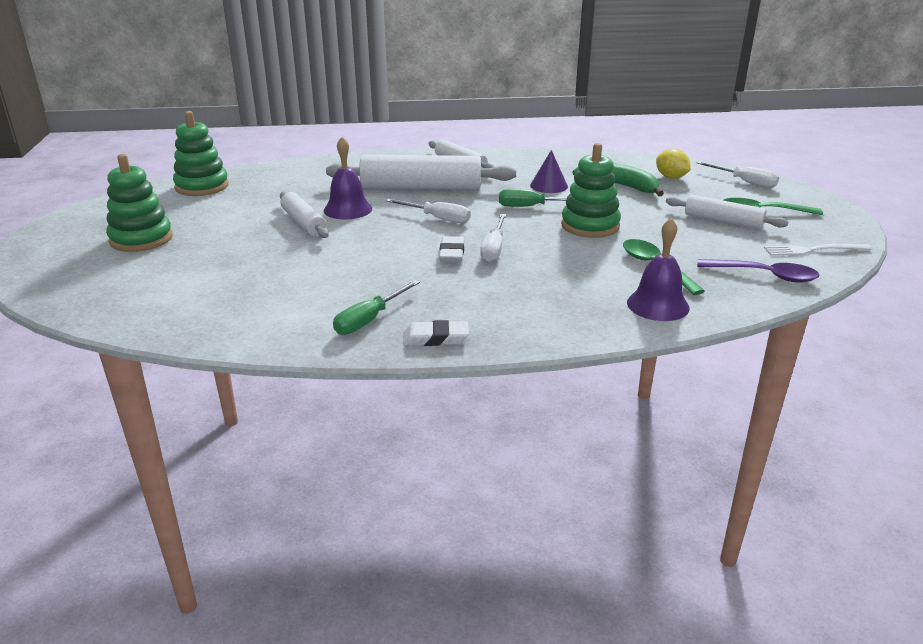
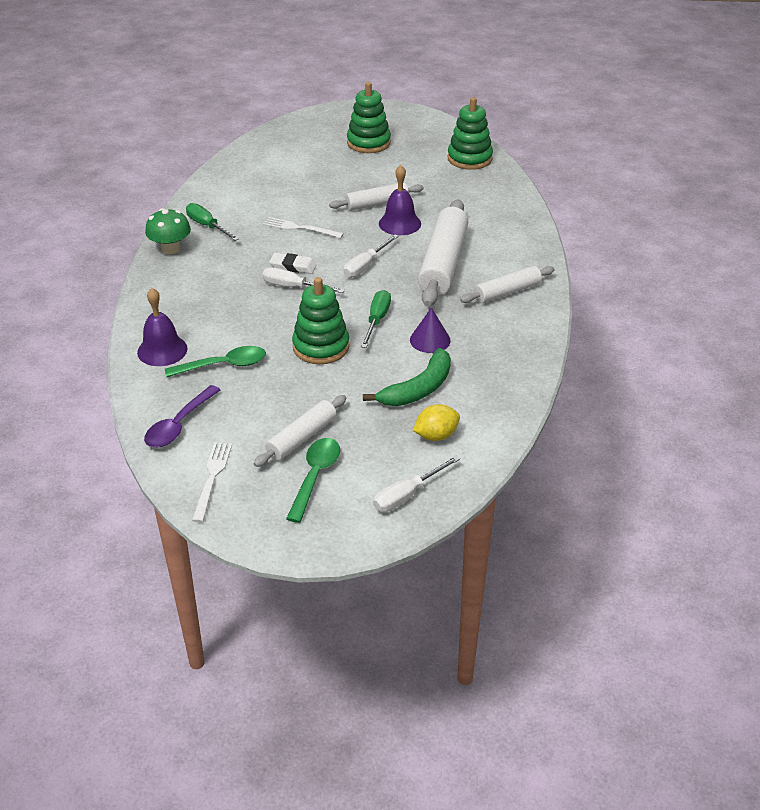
camera: 100 degrees right, 10 degrees up
white eraser [403,320,469,346] -> green mushroom [145,208,191,254]
none -> white fork [263,217,344,238]

